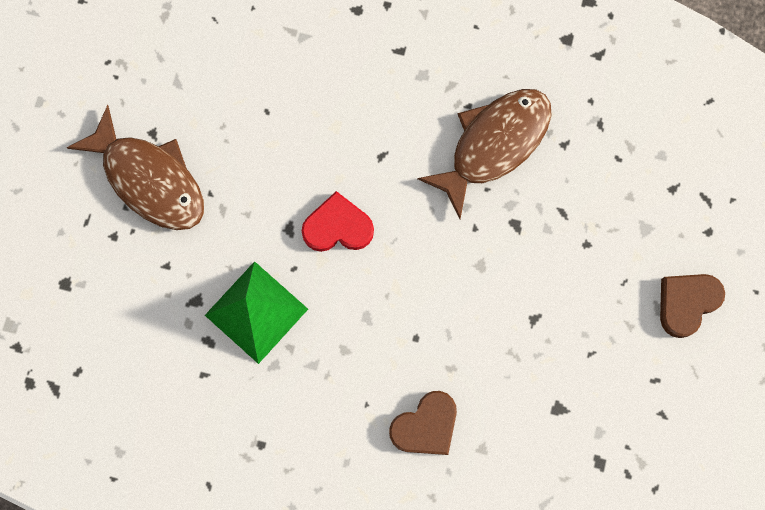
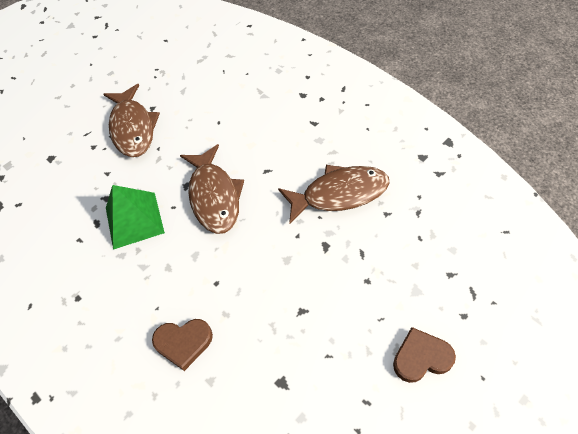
camera: 35 degrees right, 20 degrees down
red heart [302,191,374,252] -> brown fish [180,144,244,234]

